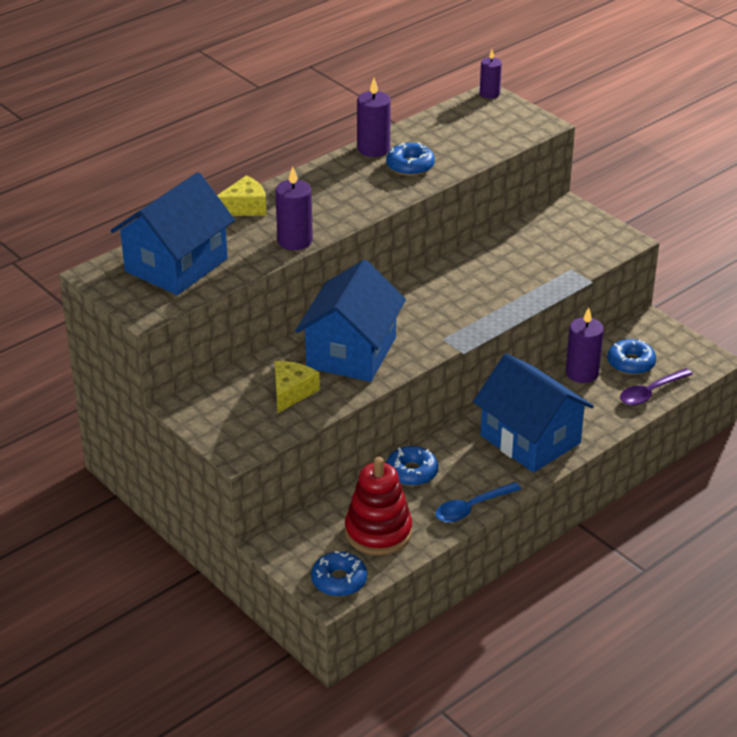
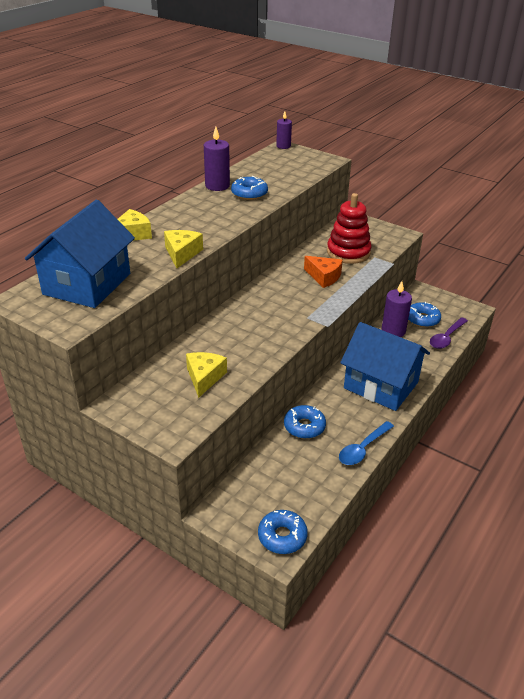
camera: 15 degrees left, 0 degrees up
purple candle [275,167,313,250] -> yellow cheese [164,230,203,268]
blue house [295,259,406,382] -> none
red stacking toy [345,457,412,555] -> red stacking toy moved to [327,193,372,264]
none -> orange cheese [304,256,343,288]

